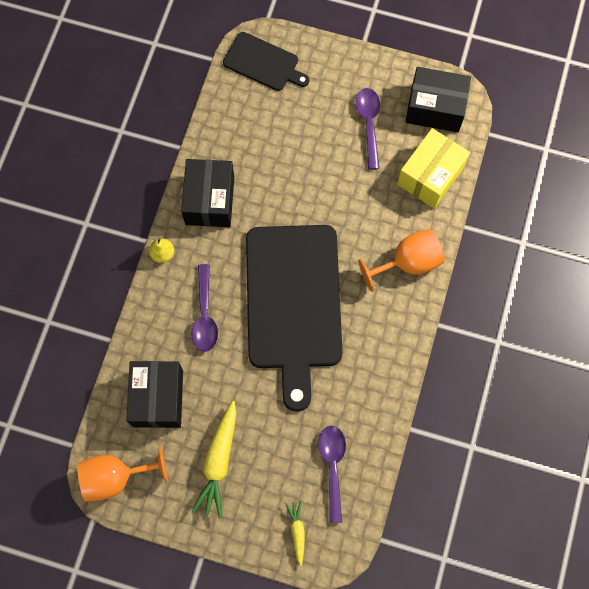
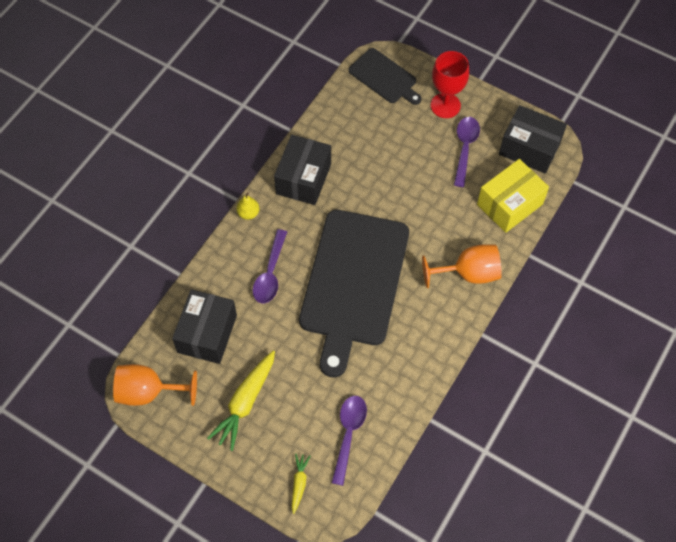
camera: 15 degrees right, 10 degrees down
none -> red goblet [431,51,469,118]

